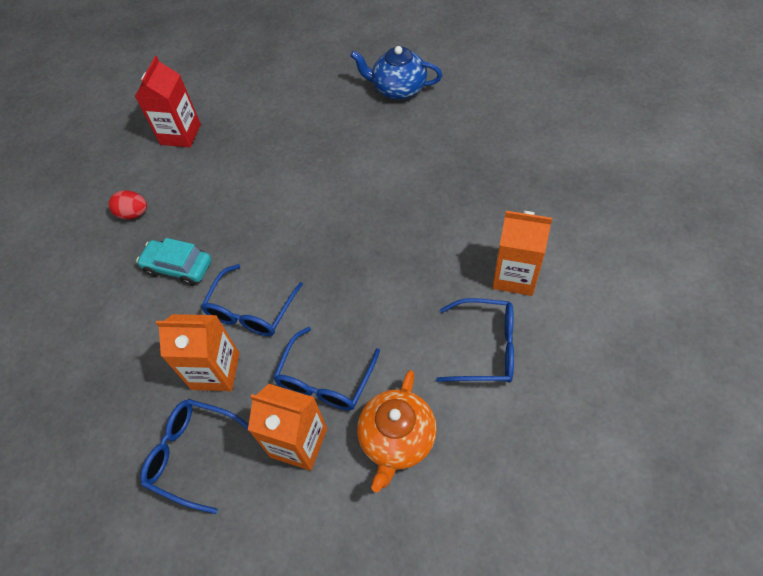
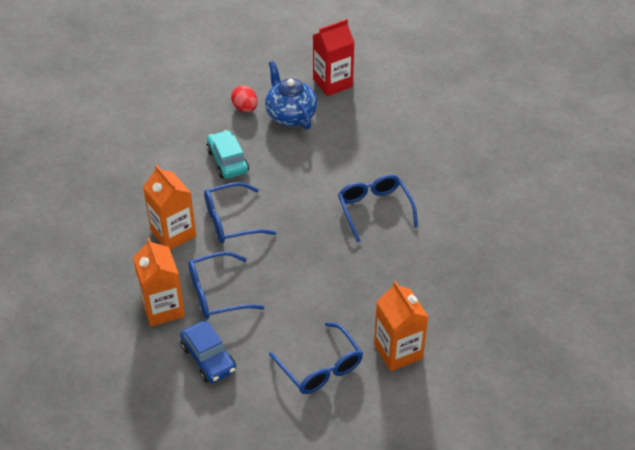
camera: 45 degrees right, 10 degrees down
blue glasses [140,399,250,514] -> blue glasses moved to [338,175,418,243]
blue teapot [350,46,442,100] -> blue teapot moved to [265,61,317,130]
orange teapot [357,370,437,492] -> blue car [180,321,236,383]

